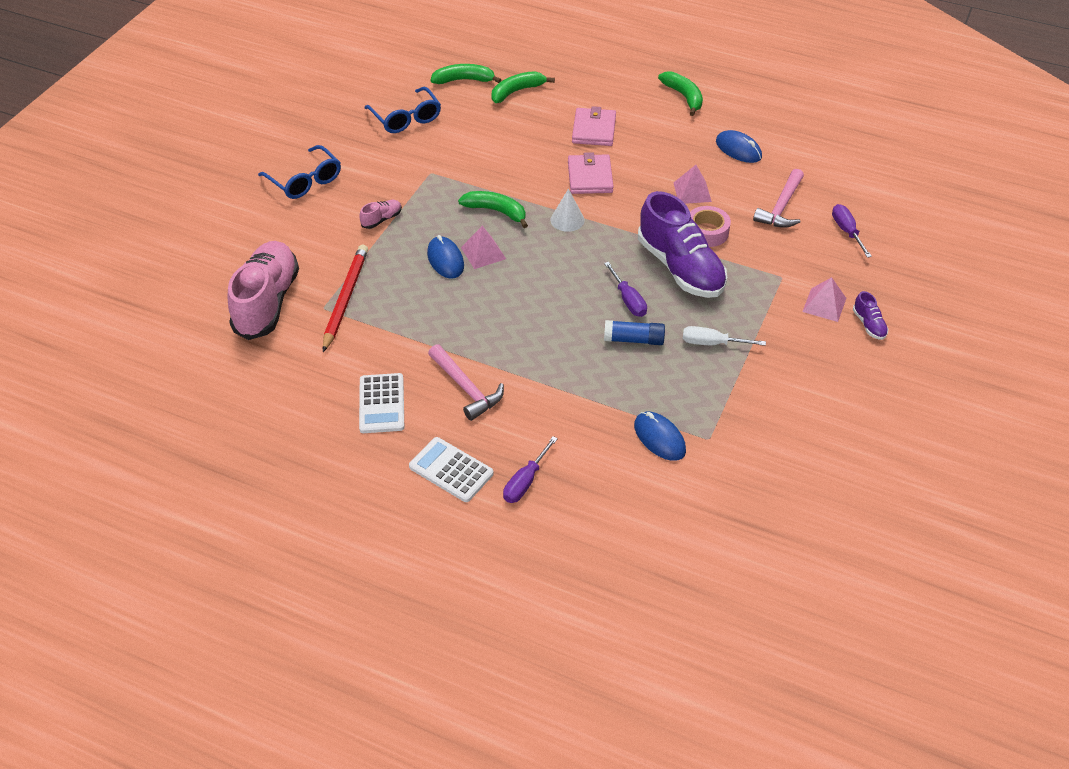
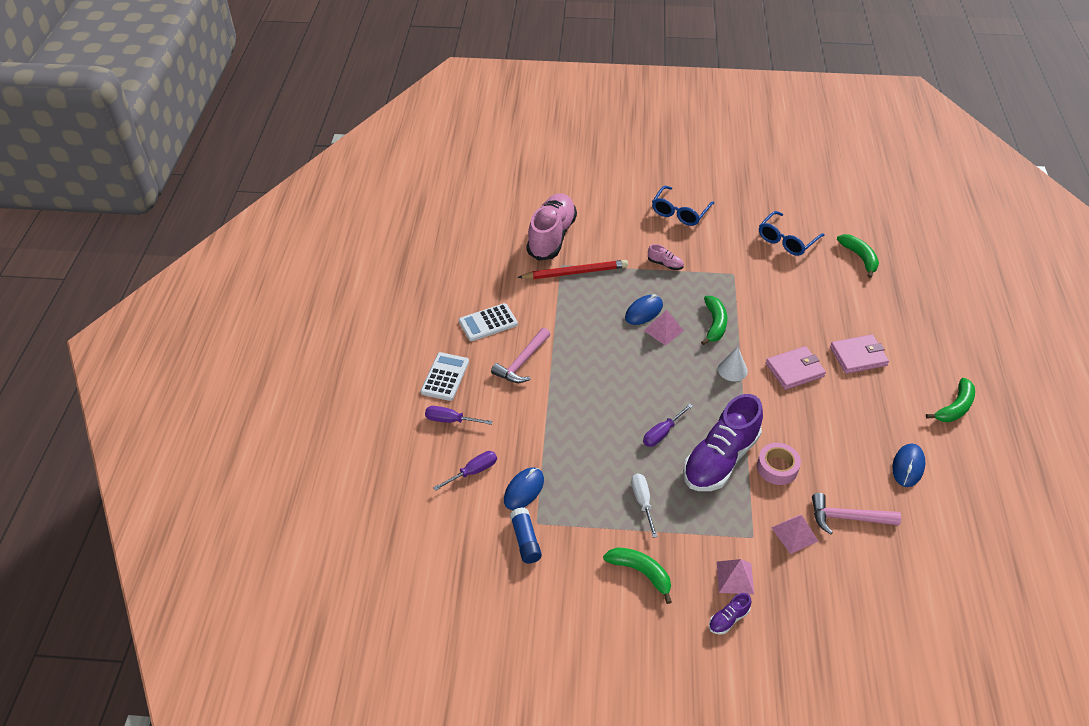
camera: 70 degrees right, 0 degrees up
pink shoe [228,241,299,340] -> pink shoe turned 60 degrees counterclockwise [527,193,577,261]
green banana [491,71,555,103] -> green banana moved to [603,547,672,604]
blue glue stick [604,320,665,345] -> blue glue stick moved to [510,507,542,564]
pink pyramid [674,165,712,204] -> pink pyramid moved to [771,515,818,554]
purple screwdriver [832,204,872,258] -> purple screwdriver moved to [433,451,497,491]

